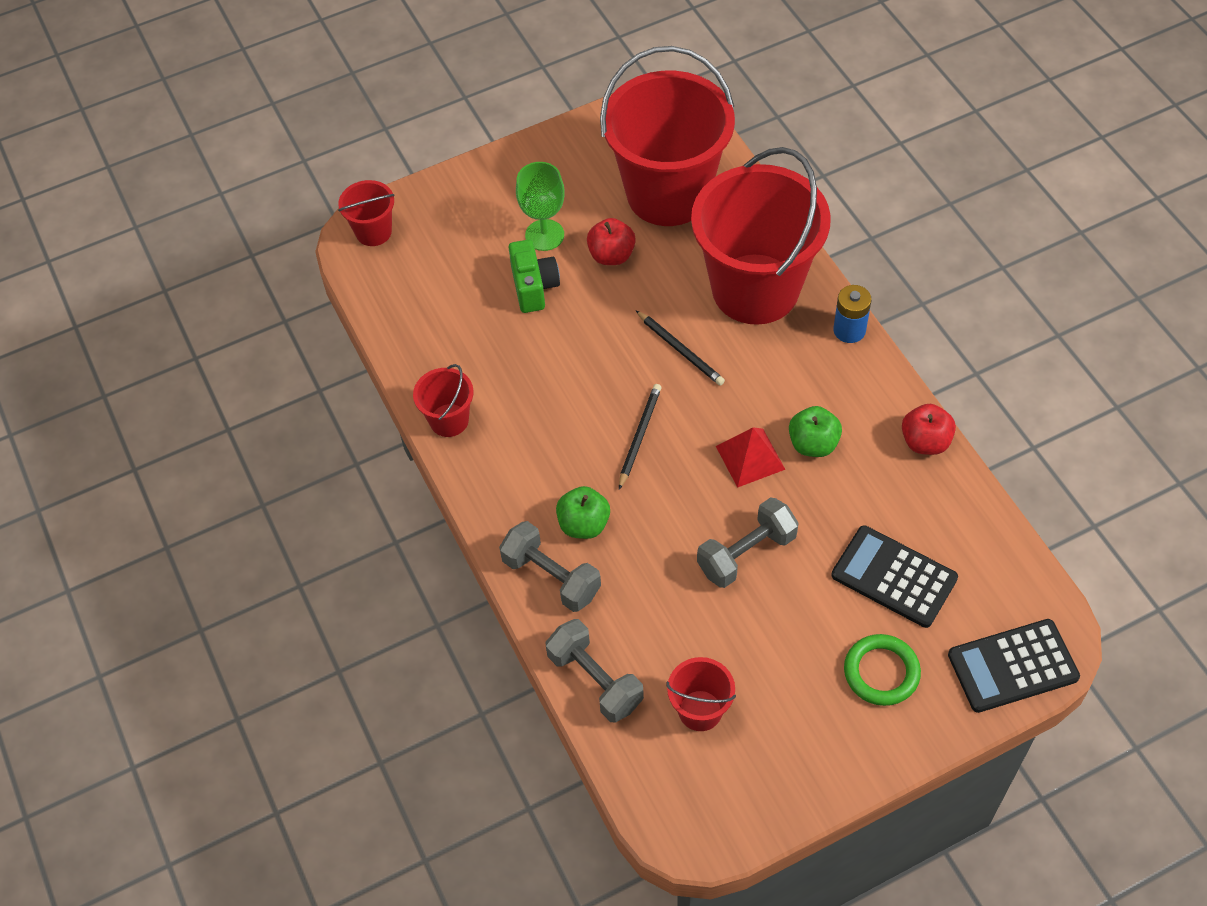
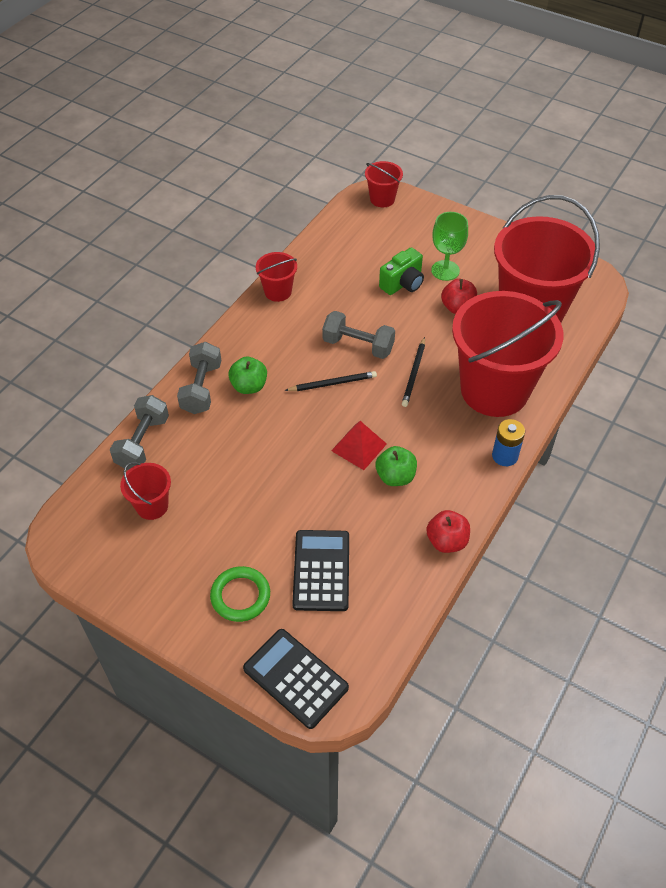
camera: 55 degrees right, 5 degrees down
grey dumbbell [697,497,799,588] -> grey dumbbell moved to [322,311,395,359]

